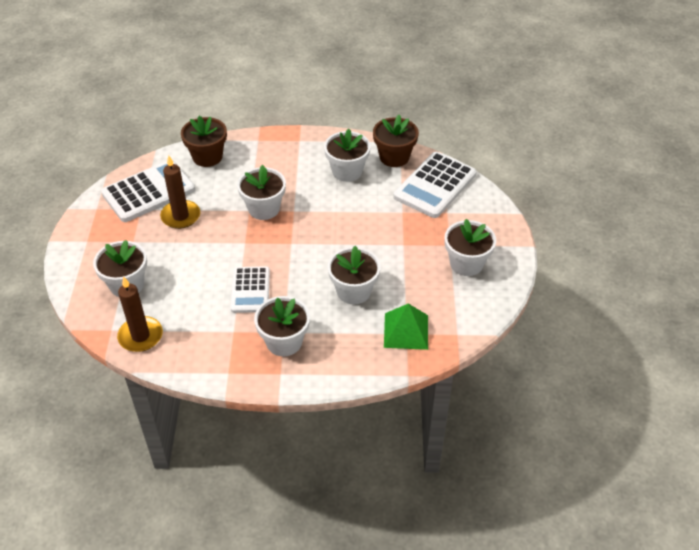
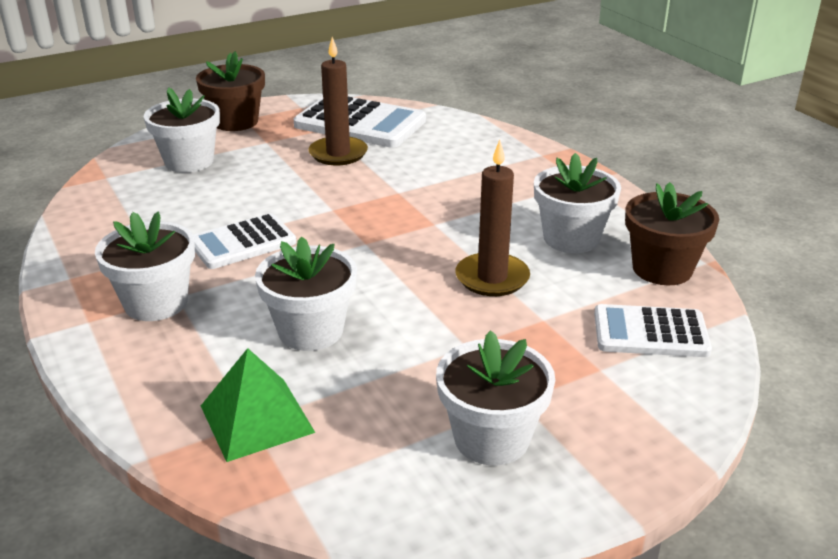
camera: 60 degrees right, 15 degrees down
brown candle [117,276,163,352] -> brown candle moved to [455,140,530,296]
brown flower pot [181,116,227,167] -> brown flower pot moved to [196,51,265,131]
white flower pot [237,165,286,220] -> none
white calculator [394,152,477,218] -> white calculator [594,304,712,357], size x0.64

